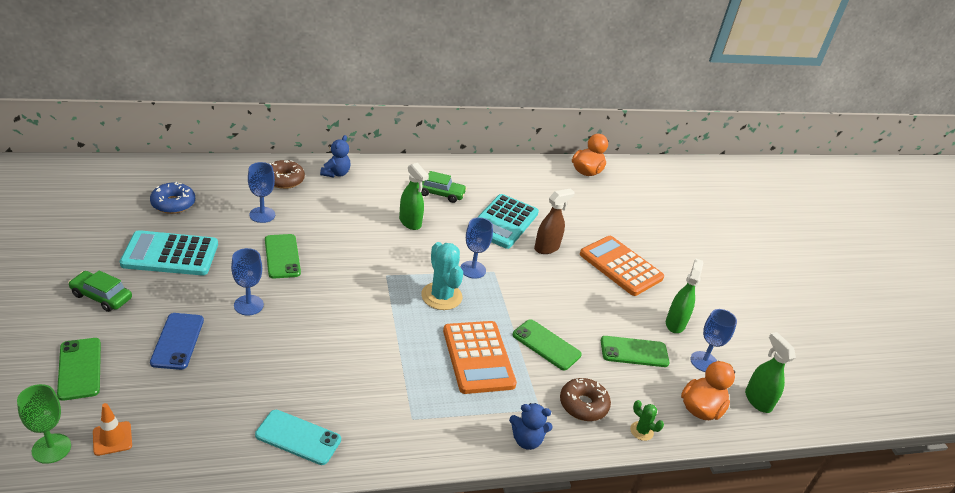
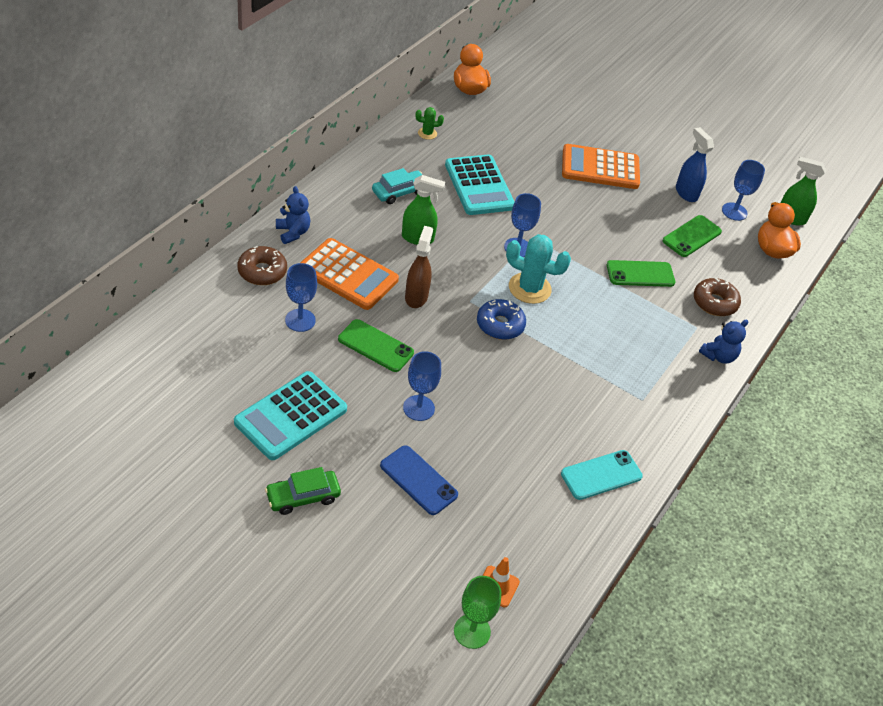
camera: 45 degrees left, 10 degrees up
green phone [57,338,101,401] -> none
blue donut [150,182,195,214] -> blue donut moved to [477,299,526,340]
green car [421,171,467,203] -> turquoise car [372,168,422,204]
orange calculator [443,321,517,394] -> orange calculator moved to [300,238,399,310]
brown spray bottle [534,188,575,254] -> brown spray bottle moved to [405,226,433,308]
green cactus [630,400,664,441] -> green cactus moved to [416,107,444,140]
green spray bottle [666,258,703,333] -> blue spray bottle [676,127,714,202]

